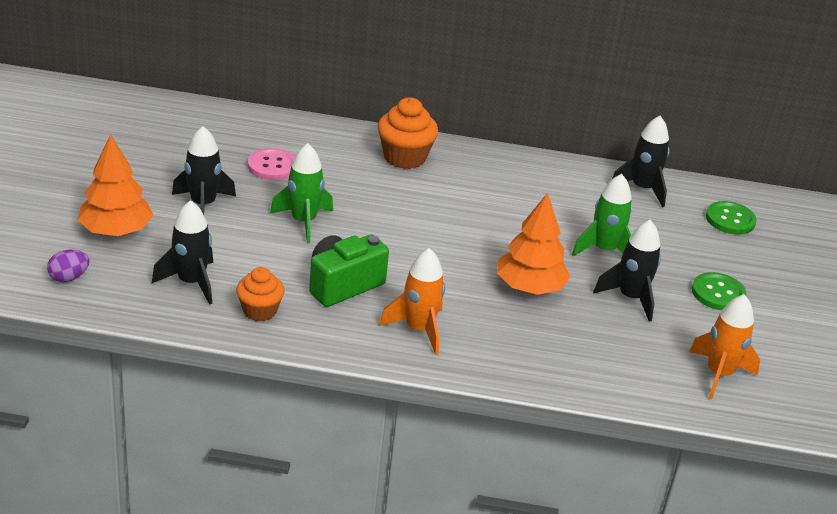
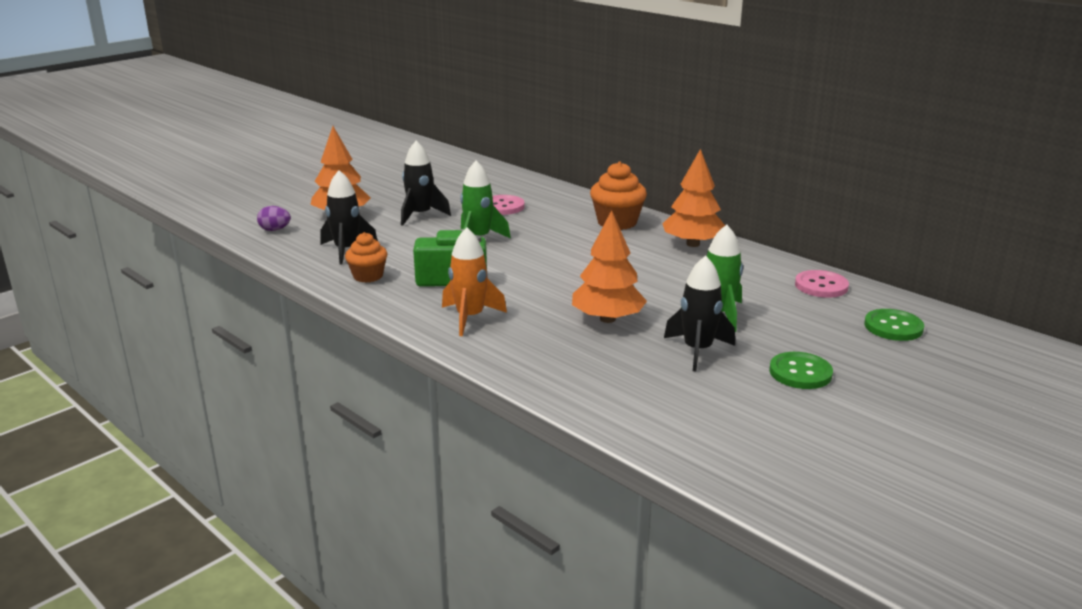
camera: 40 degrees right, 10 degrees down
black rocket [612,116,670,207] -> pink button [795,270,849,298]
orange rocket [689,294,760,399] -> none
none -> orange tree [662,149,725,247]

